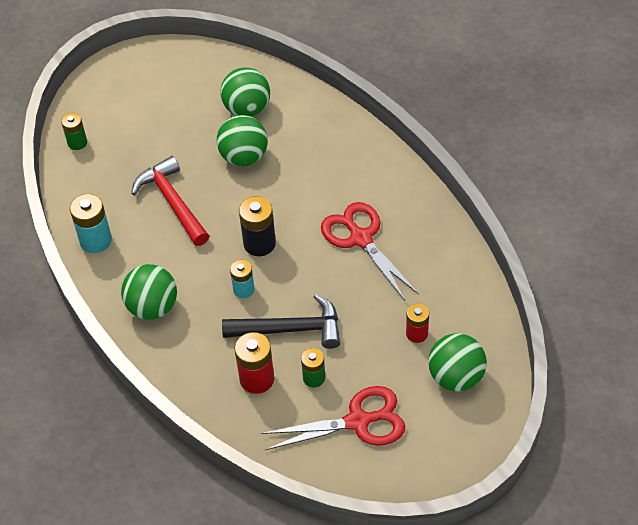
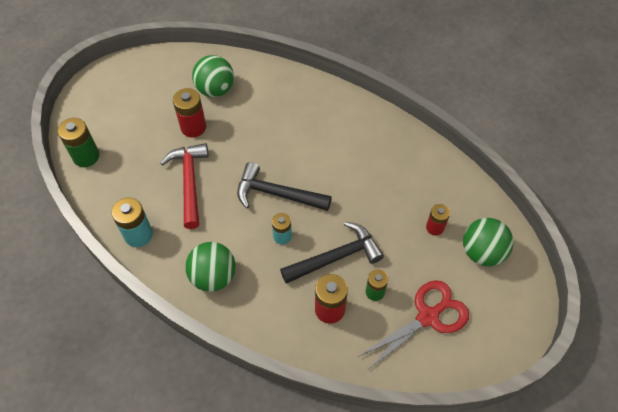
camera: 25 degrees left, 5 degrees up
green battery [61,113,87,150] -> green battery [58,118,99,167], size x1.55
red hammer [131,156,209,246] -> red hammer turned 45 degrees clockwise [160,143,209,229]
green ball [217,115,268,166] -> none
black battery [239,196,276,256] -> black hammer [237,162,332,211]
red scissors [321,202,419,301] -> none
none -> red battery [173,88,206,138]

